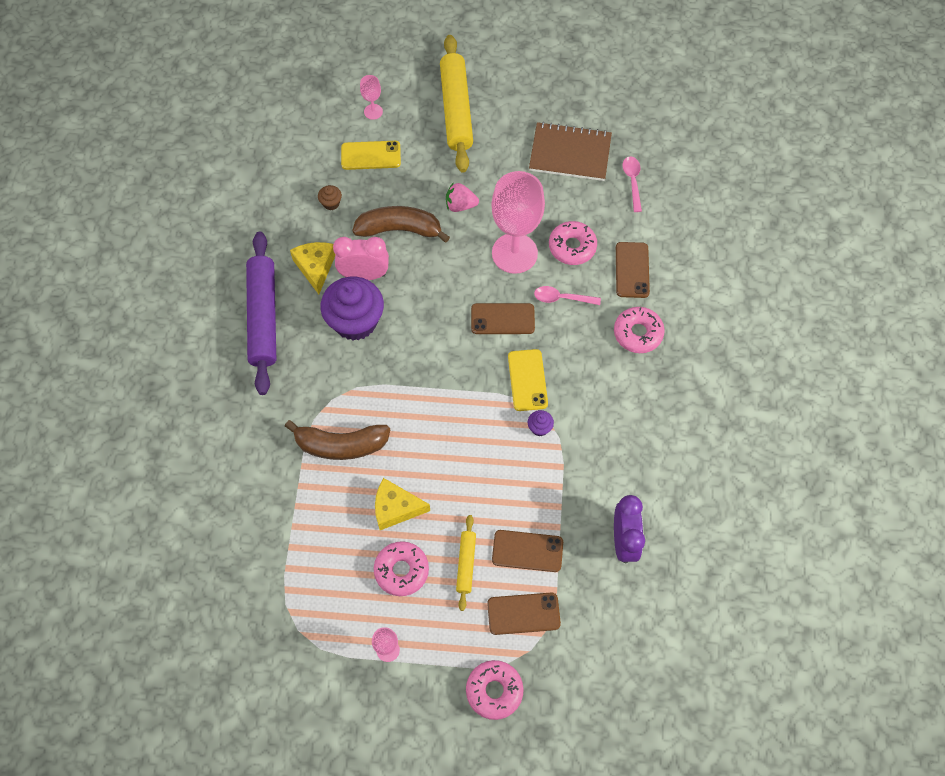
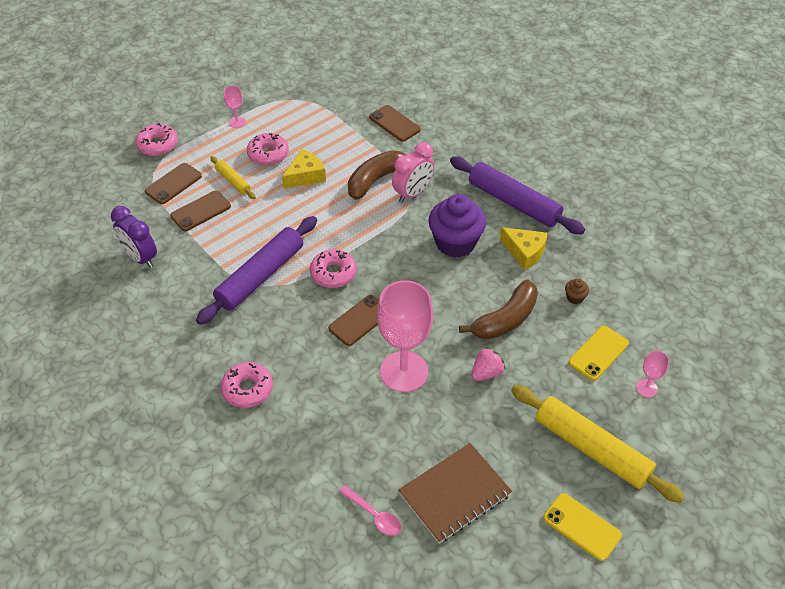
camera: 135 degrees right, 15 degrees down
pink clock [333,237,389,280] -> pink clock moved to [392,142,435,202]
yellow phone [508,349,548,411] -> yellow phone moved to [543,493,622,561]
purple cupcake [528,410,554,436] -> purple rolling pin [196,216,317,325]
pink spoon [534,286,601,305] -> none
pink donut [549,221,597,265] -> pink donut moved to [310,249,357,288]
brown phone [616,242,650,298] -> brown phone moved to [369,105,421,142]

